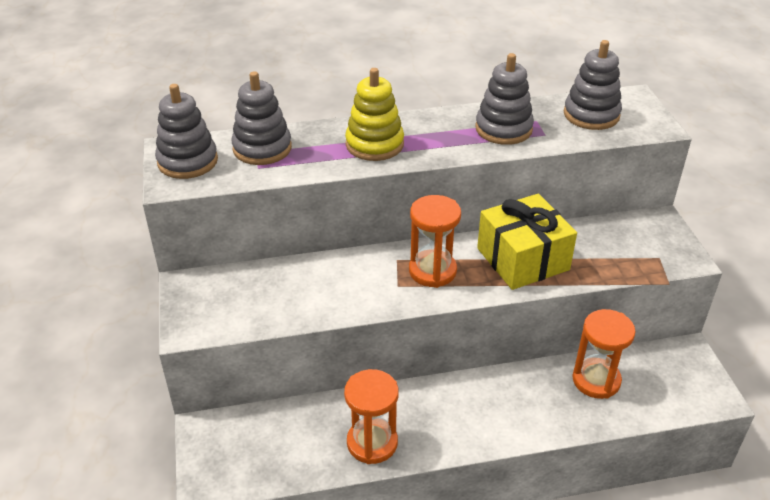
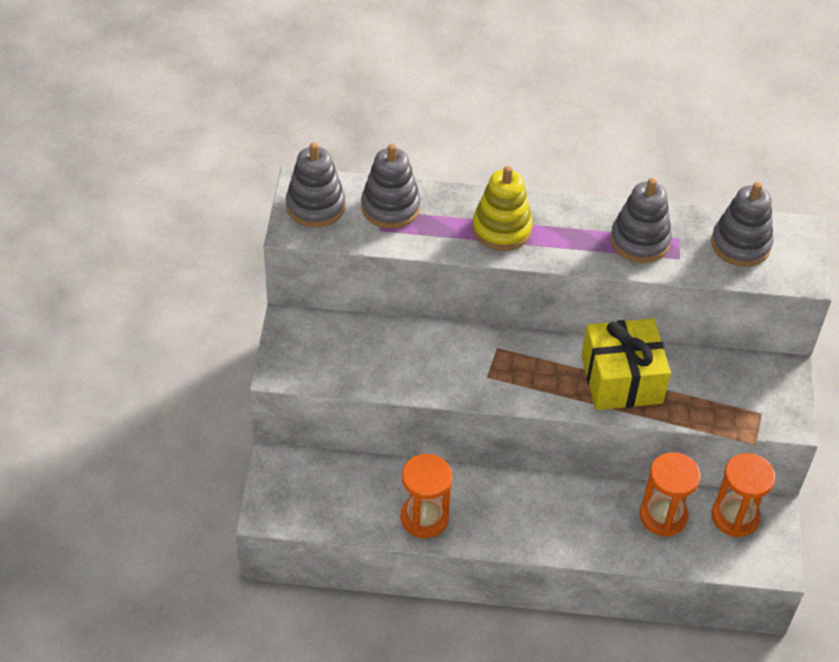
camera: 15 degrees right, 10 degrees up
orange hourglass [409,195,461,288] -> orange hourglass moved to [711,453,775,537]

